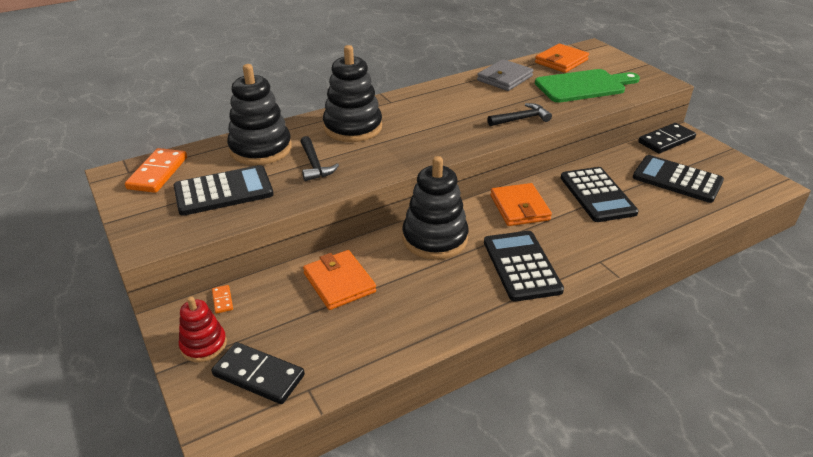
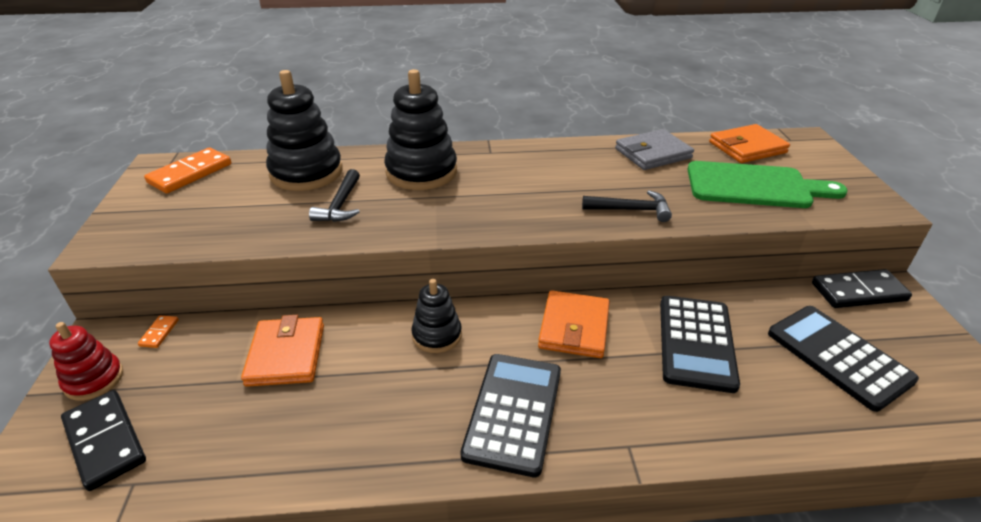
camera: 25 degrees right, 0 degrees up
black calculator [174,165,274,216] -> none
black stacking toy [402,156,468,260] -> black stacking toy [411,279,462,353], size x0.58

